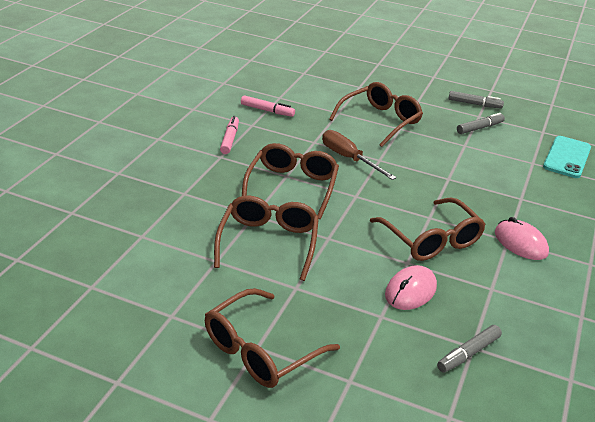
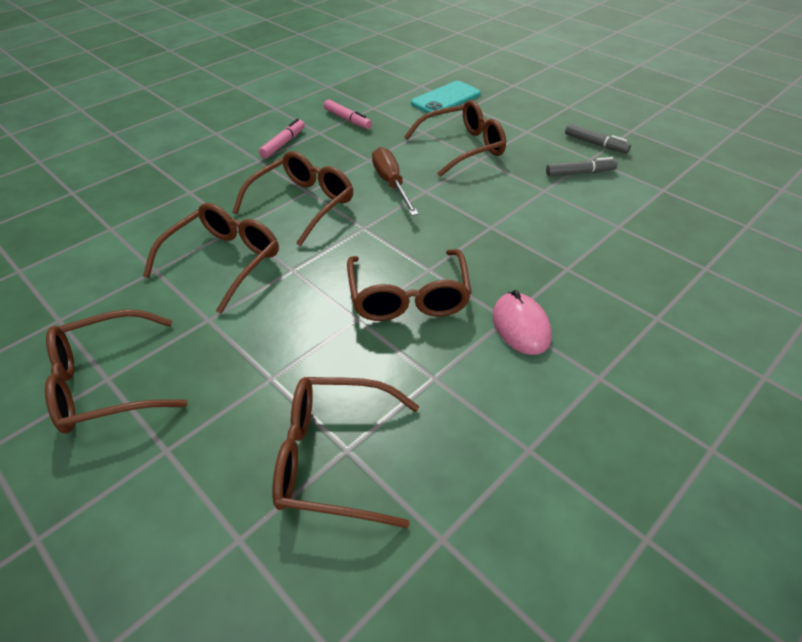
camera: 25 degrees right, 10 degrees up
pink mouse [385,265,437,310] -> none
grey marker [437,325,502,373] -> brown glasses [272,377,419,528]
turquoise phone [543,136,591,178] -> turquoise phone moved to [411,81,481,113]

